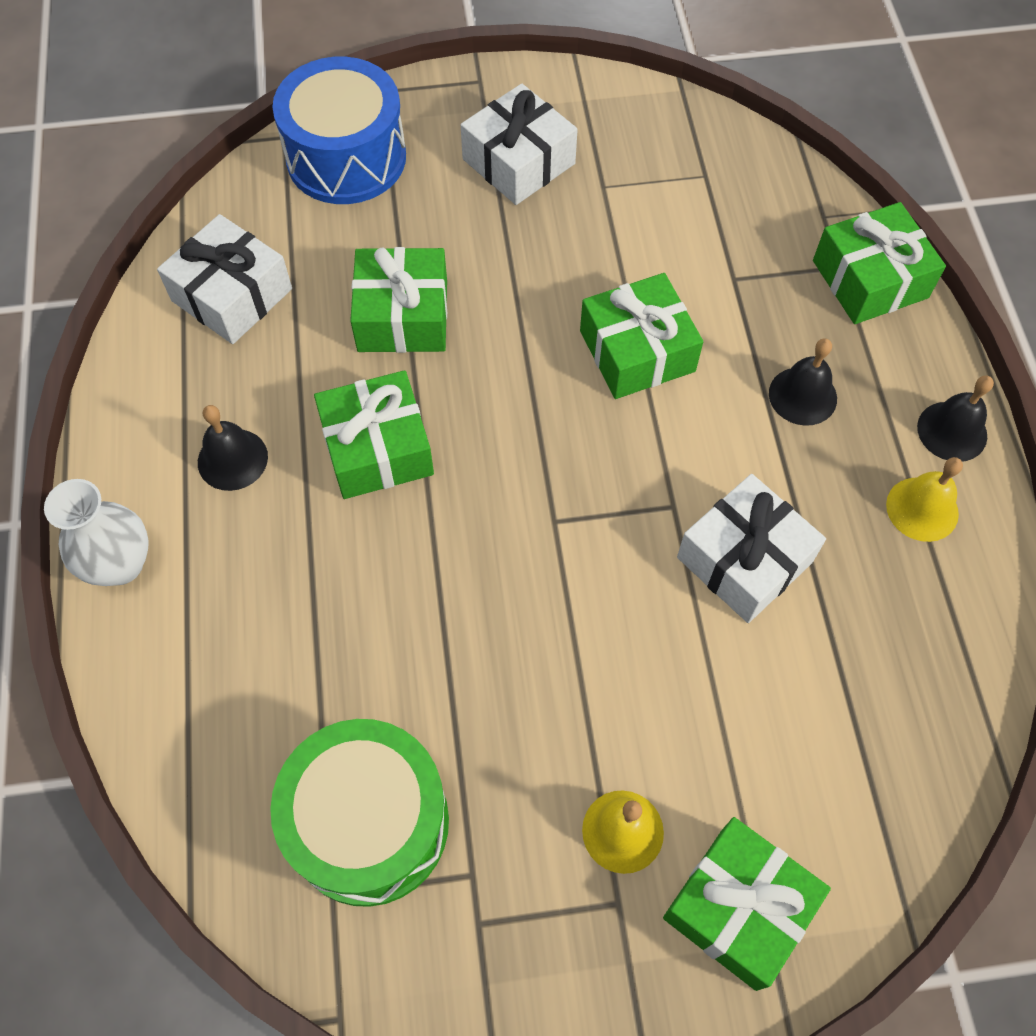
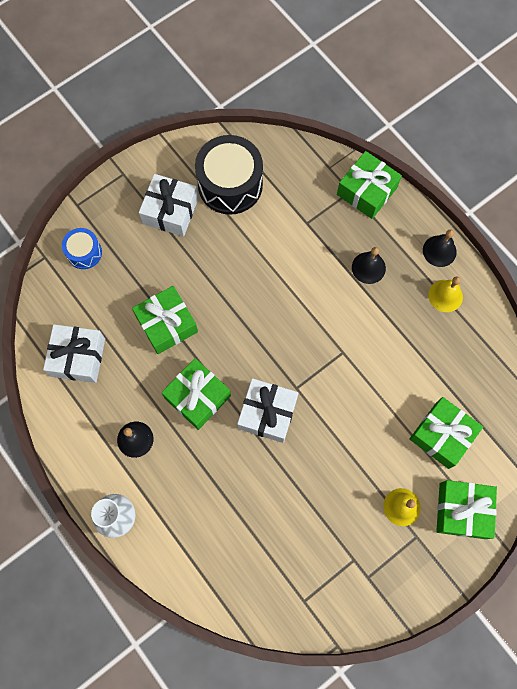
camera: 30 degrees left, 10 degrees up
green drum [270,719,449,907] -> none
blue drum [273,57,406,204] -> blue drum [62,228,102,269], size x0.53
green gift [580,273,703,399] -> green gift moved to [410,397,483,469]
white gift [677,474,826,623] -> white gift moved to [237,378,298,443]
none -> black drum [195,135,263,215]

